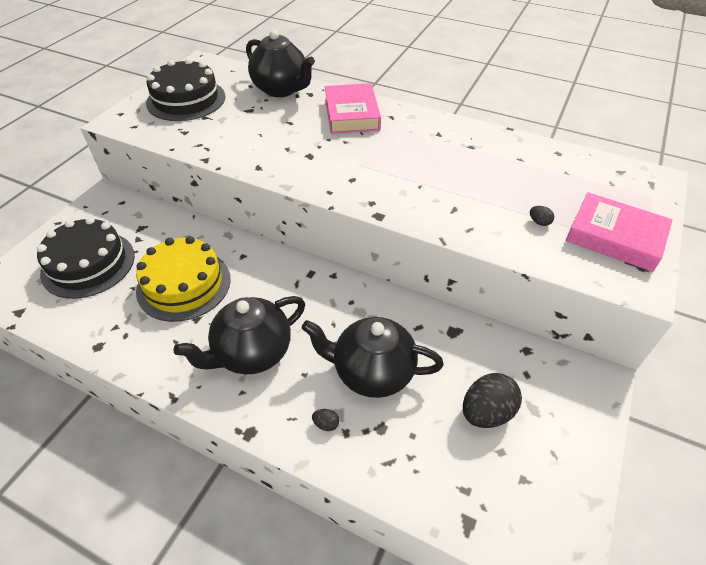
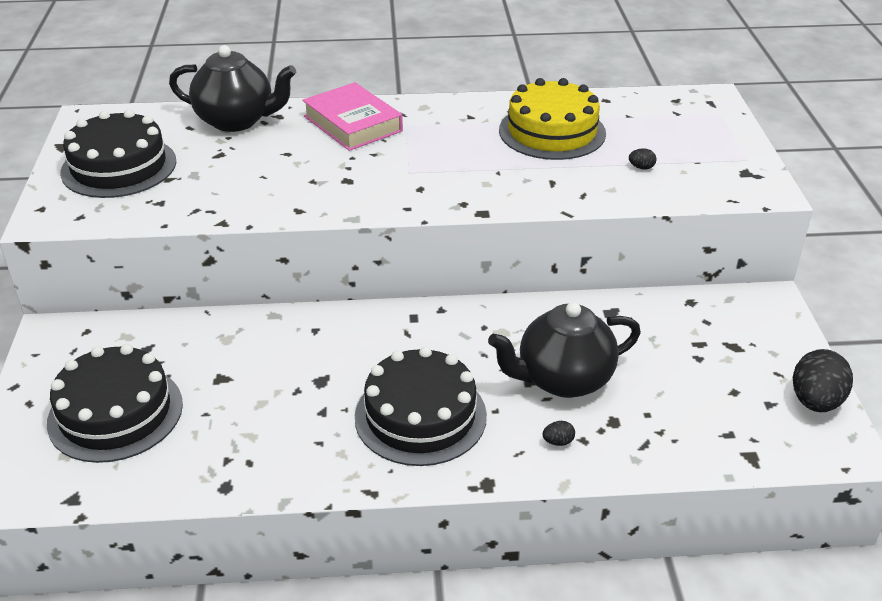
camera: 30 degrees left, 10 degrees down
yellow cake [136,236,231,322] -> yellow cake moved to [499,78,606,160]
black teapot [173,296,305,374] -> black cake [355,347,487,466]
black egg [463,373,522,428] -> black egg moved to [793,349,853,412]
pink book [566,192,673,272] -> none

